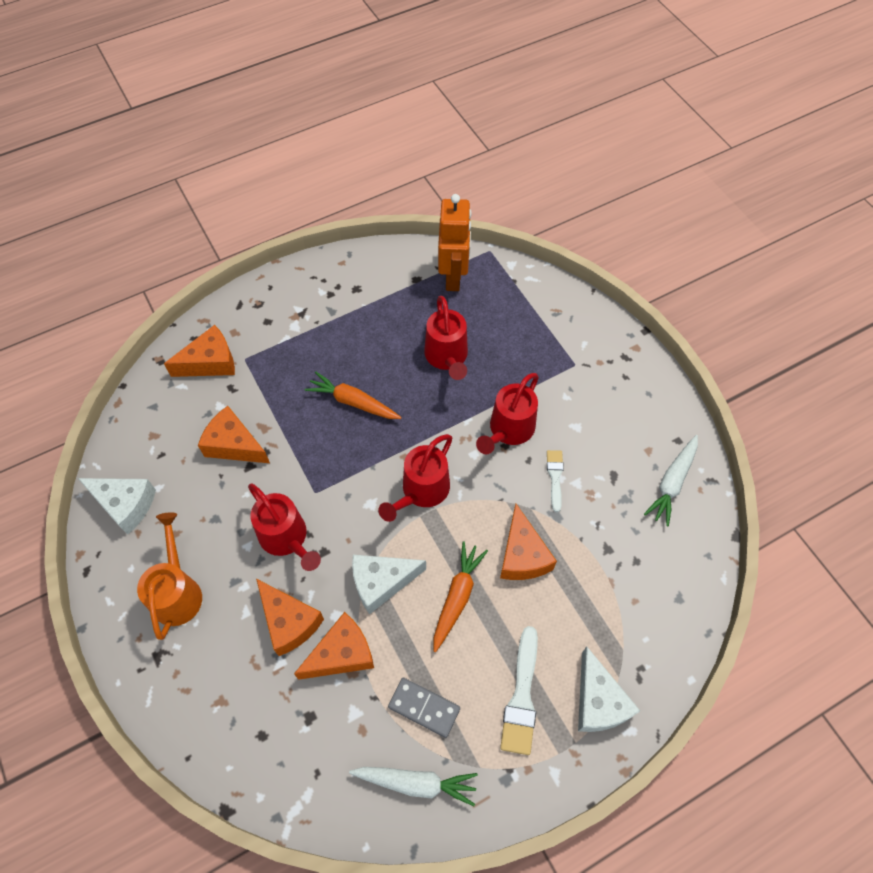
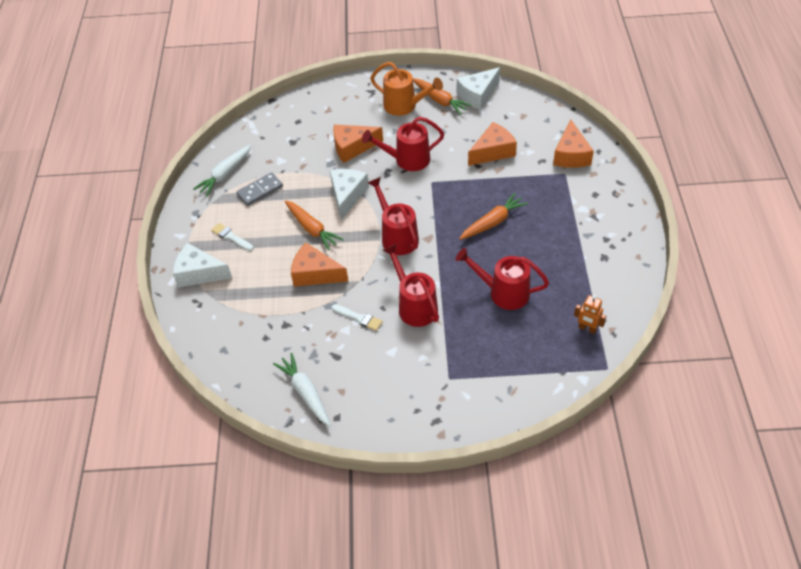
camera: 120 degrees right, 10 degrees down
orange cheese [294,612,374,680] -> none
orange robot [438,194,472,291] -> orange robot [574,295,606,334], size x0.50
white brush [500,626,538,755] -> white brush [211,223,253,251], size x0.60
none -> orange carrot [413,78,472,115]

